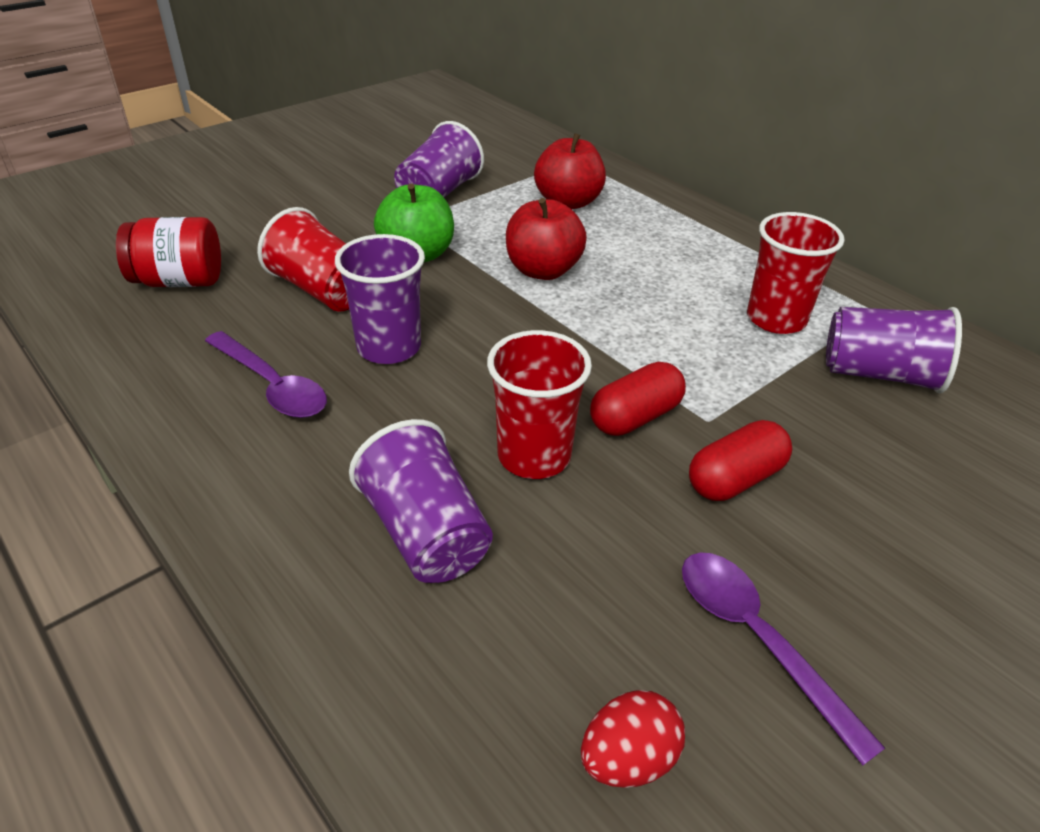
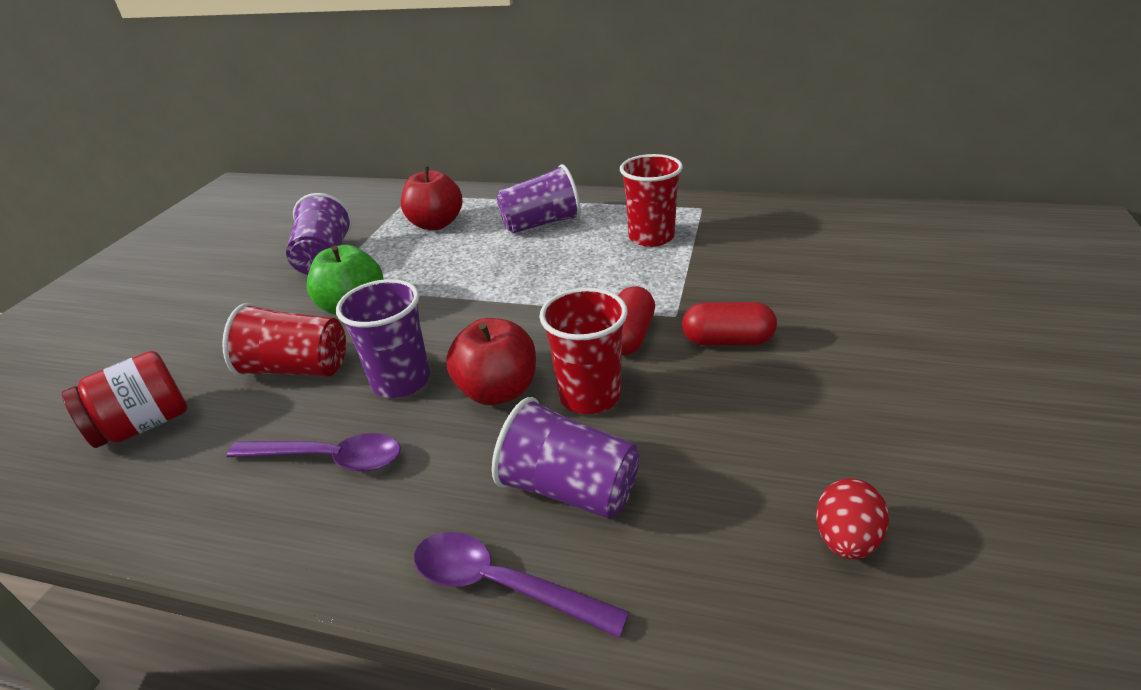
camera: 30 degrees left, 5 degrees down
red apple [506,198,587,280] -> red apple moved to [446,318,536,405]
purple spoon [682,553,885,765] -> purple spoon moved to [414,532,629,638]
red capsule [689,420,792,501] -> red capsule turned 75 degrees clockwise [682,302,777,345]
purple cup [826,307,962,393] -> purple cup moved to [496,164,581,233]

